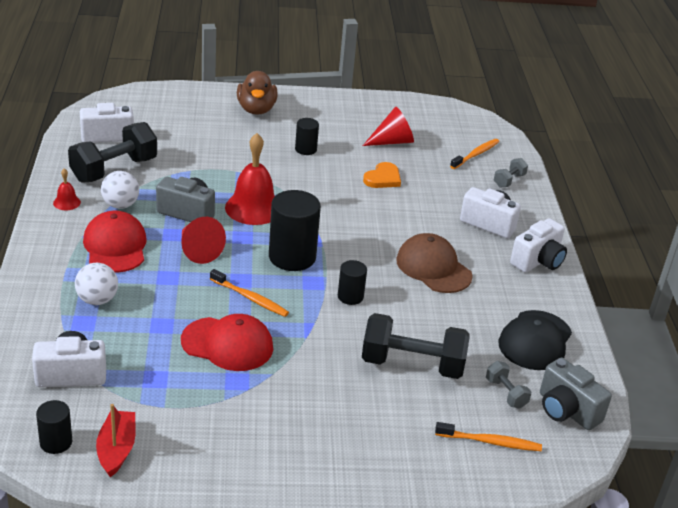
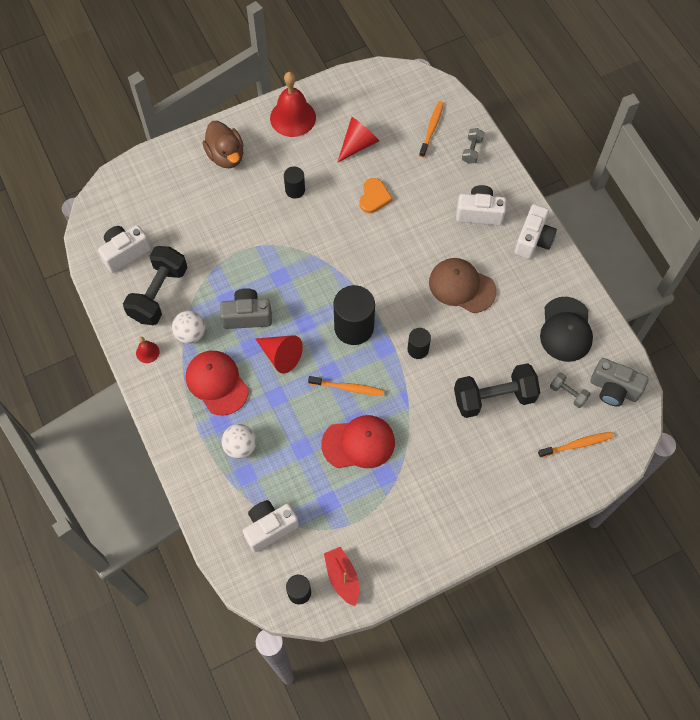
camera: 20 degrees left, 30 degrees up
red bell [225,133,275,225] -> red bell moved to [270,72,316,137]

